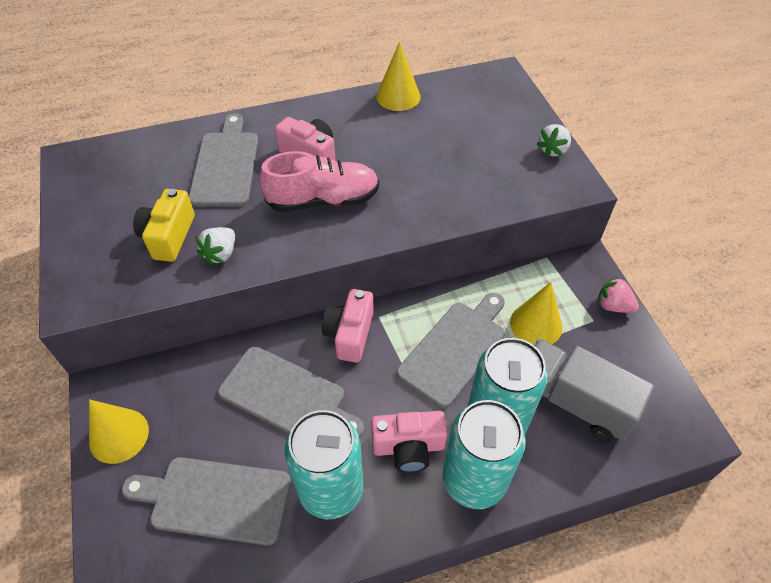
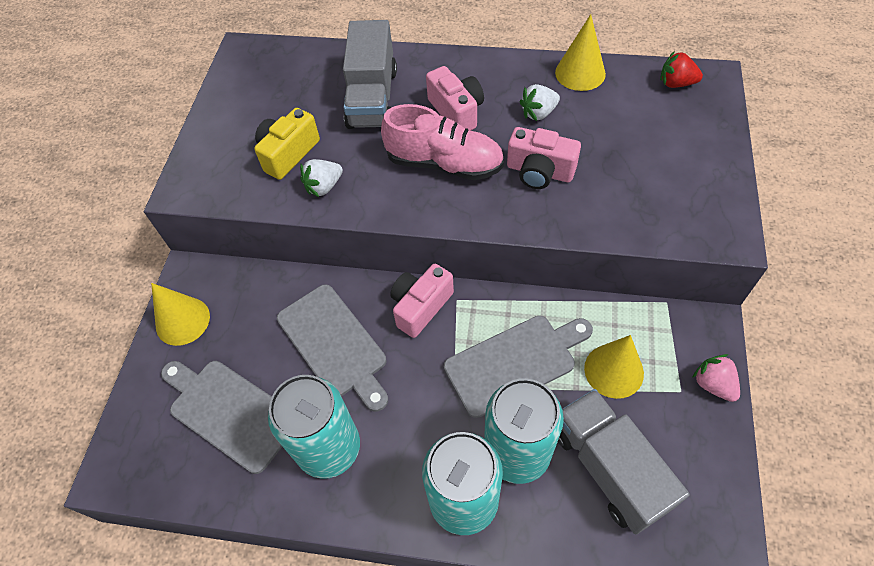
camera: 30 degrees right, 5 degrees up
grey cutting board [189,113,258,207] -> grey truck [343,20,397,129]
pink camera [371,411,448,473] -> pink camera moved to [507,127,581,189]
white strawberry [536,124,571,157] -> white strawberry moved to [520,84,560,121]
none -> red strawberry [660,51,703,88]

